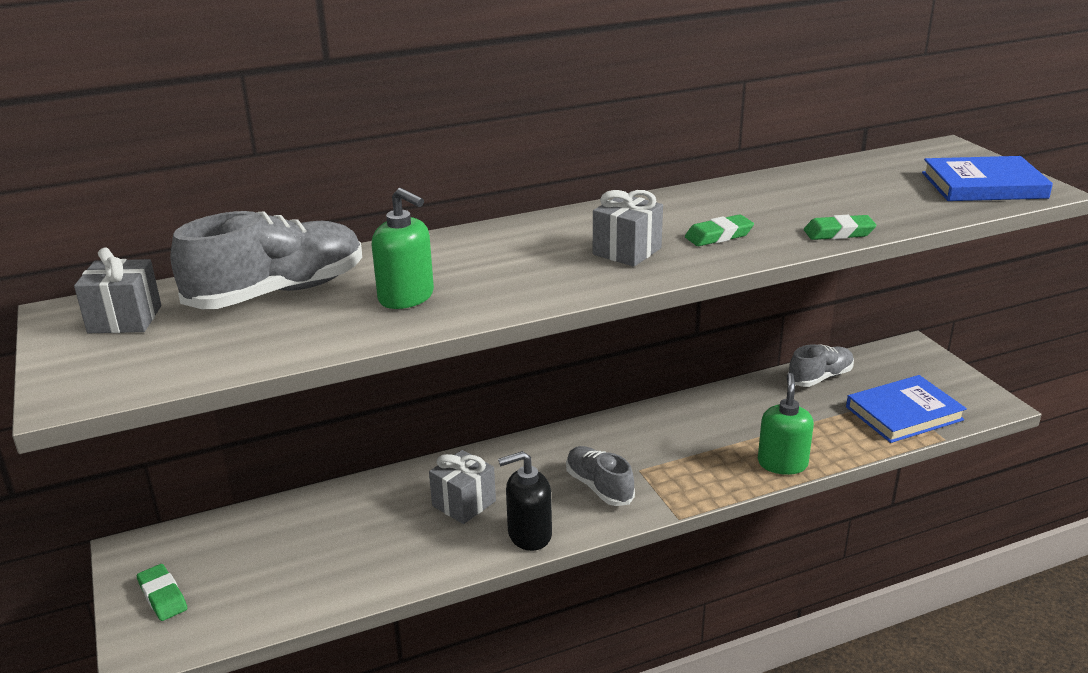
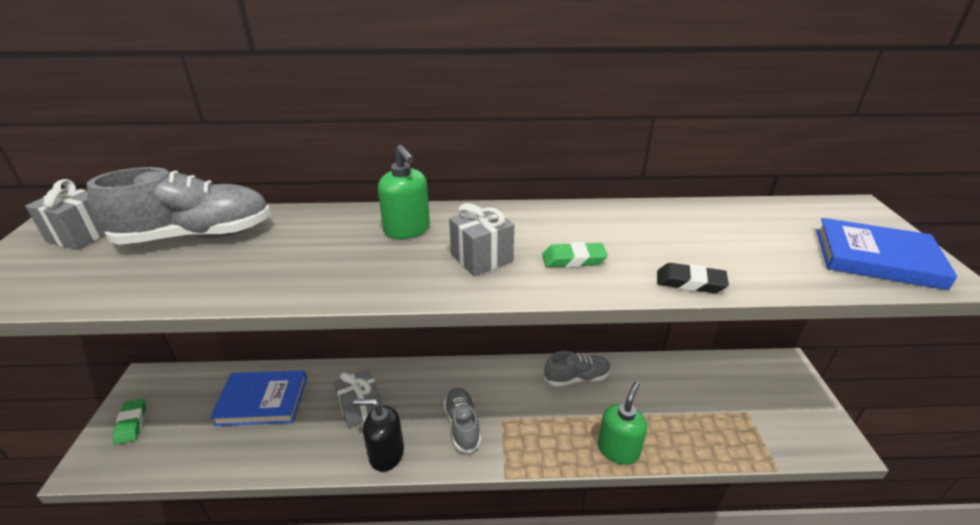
camera: 20 degrees right, 5 degrees up
green soap dispenser [372,188,434,309] -> green soap dispenser moved to [378,145,430,239]
grey shoe [788,344,854,387] -> grey shoe moved to [544,351,611,387]
green eraser [804,215,877,240] -> black eraser [657,263,729,293]
blue book [846,375,967,443] -> blue book moved to [210,370,307,426]

